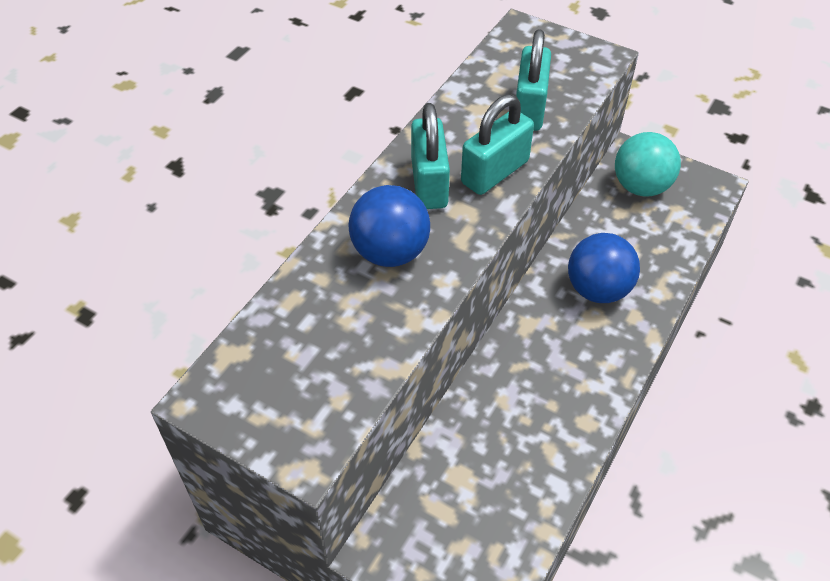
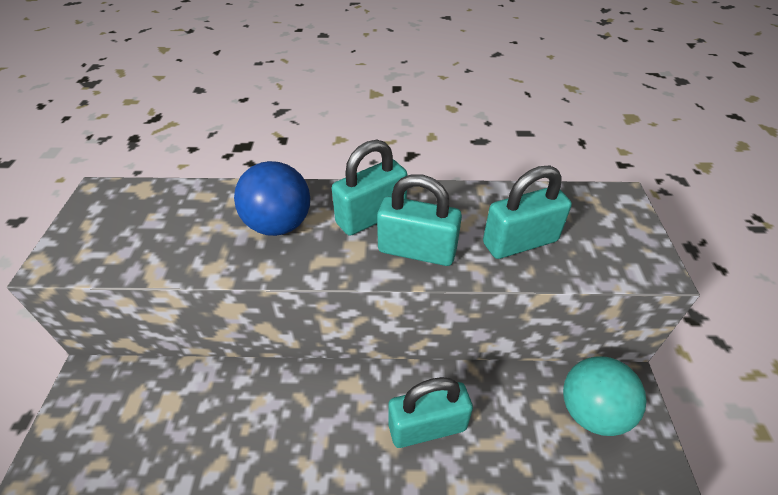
camera: 60 degrees right, 5 degrees down
blue ball [568,233,640,303] -> turquoise padlock [388,377,473,448]

